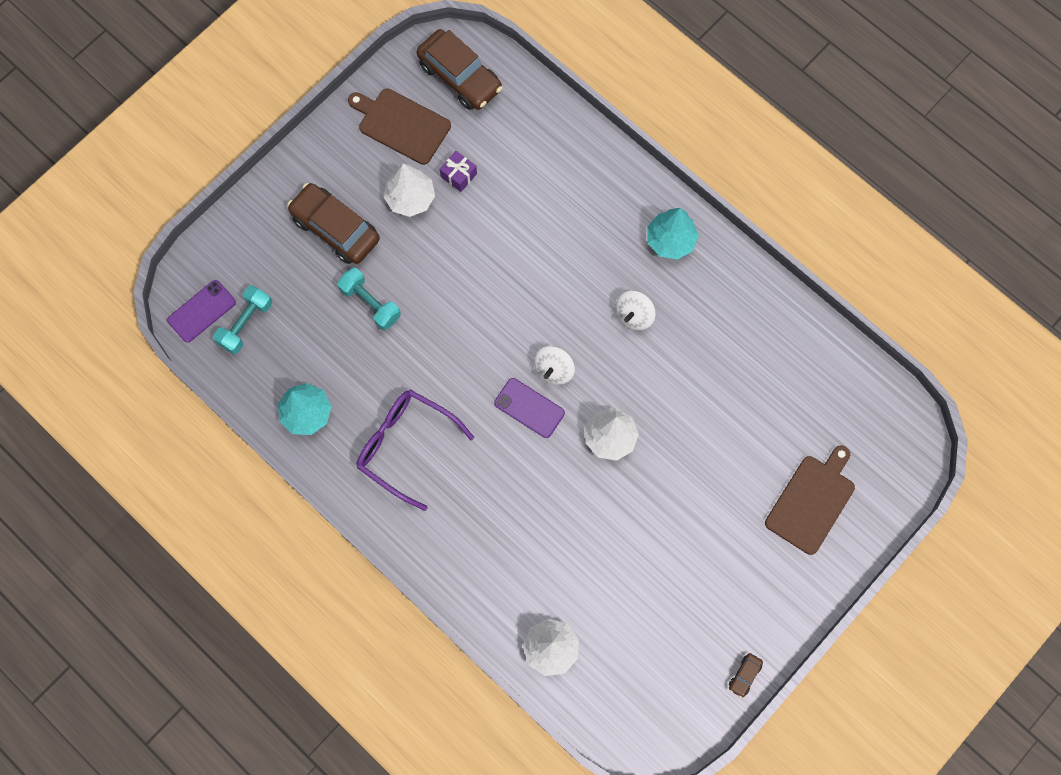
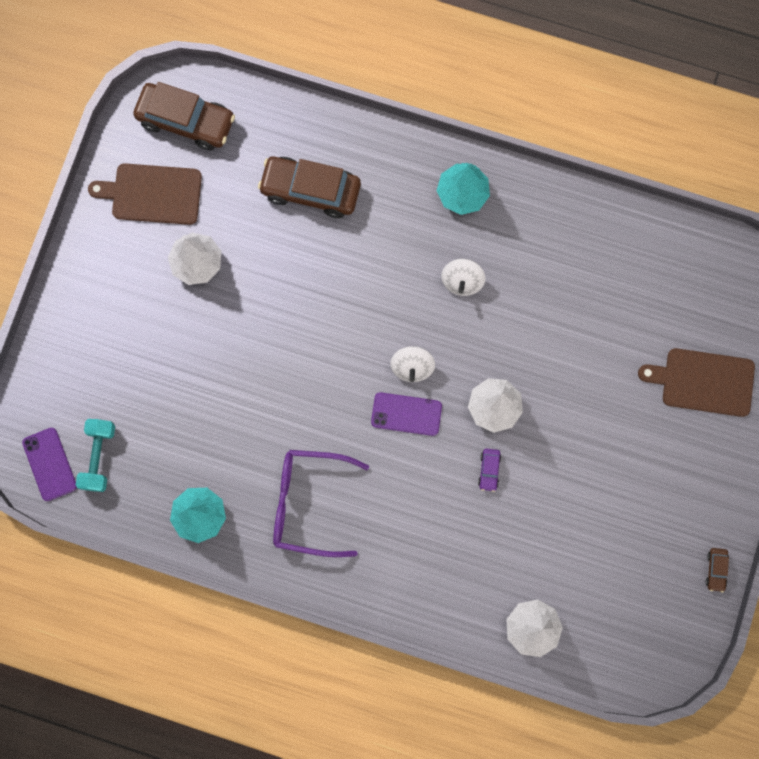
camera: 25 degrees left, 5 degrees up
purple phone [167,280,236,343] -> purple phone turned 45 degrees counterclockwise [22,428,77,501]
brown car [287,183,380,264] -> brown car moved to [258,157,361,218]
turquoise dumbbell [337,268,401,330] -> none
purple gift [440,151,477,192] -> none
brown cutting board [765,445,855,555] -> brown cutting board turned 90 degrees counterclockwise [638,348,755,417]
none -> purple car [478,448,501,492]

